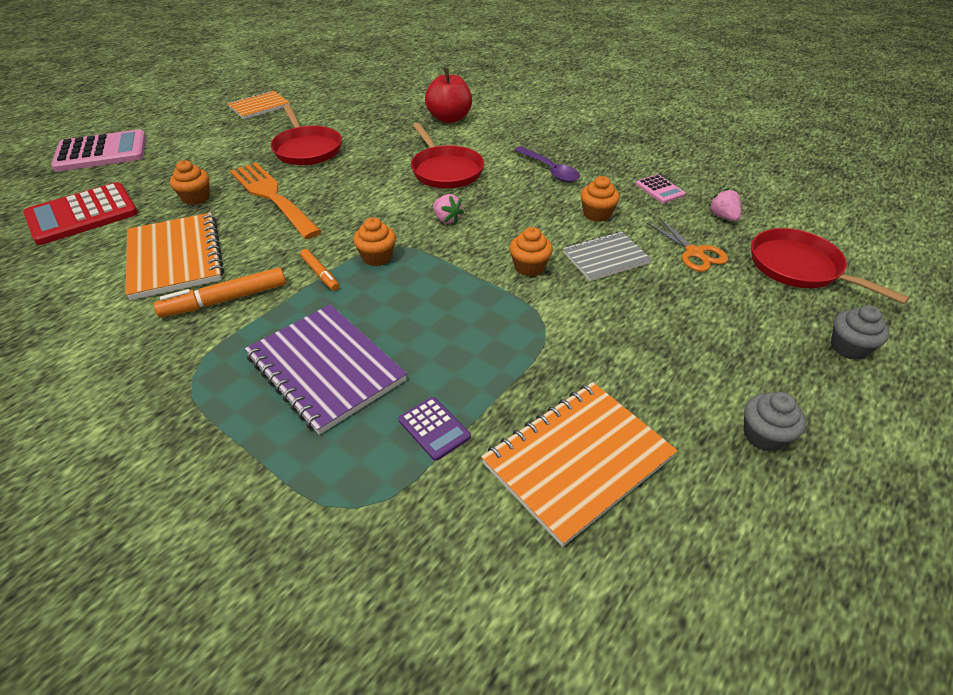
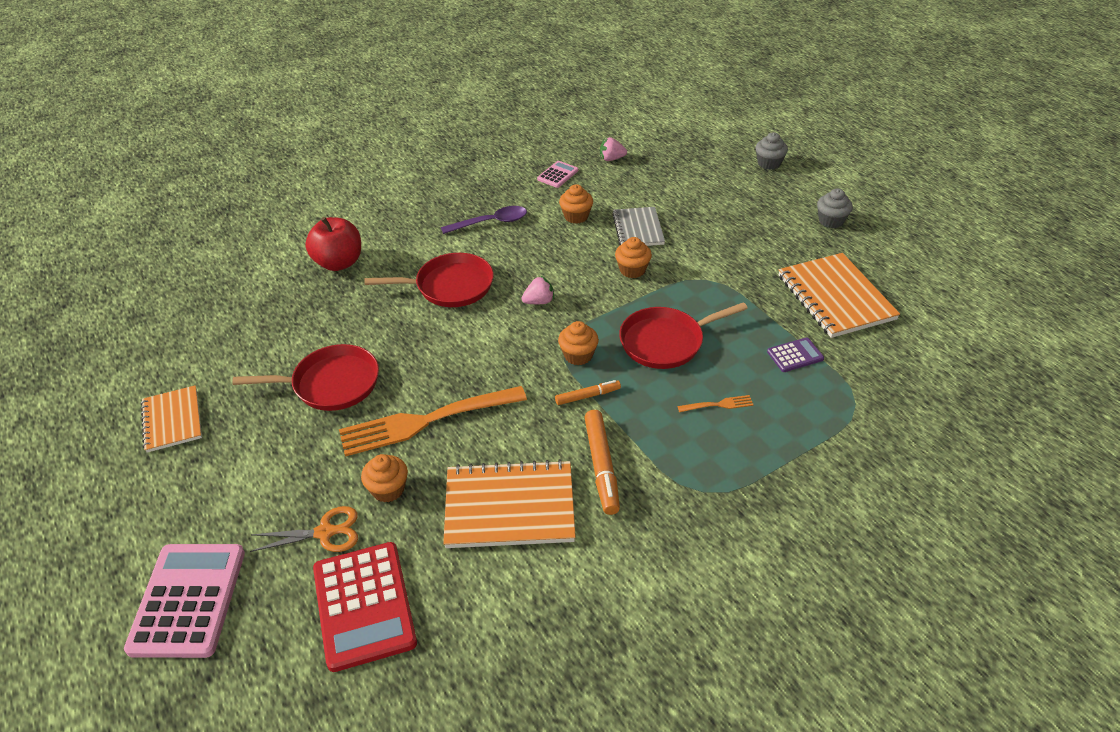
camera: 70 degrees left, 0 degrees up
purple notebook [245,305,407,435] -> orange fork [677,395,753,412]
pink calculator [636,174,685,203] -> pink calculator turned 45 degrees counterclockwise [537,161,578,188]
orange scissors [647,218,728,272] -> orange scissors moved to [250,506,358,552]
red pan [751,228,910,304] -> red pan moved to [619,302,748,369]

